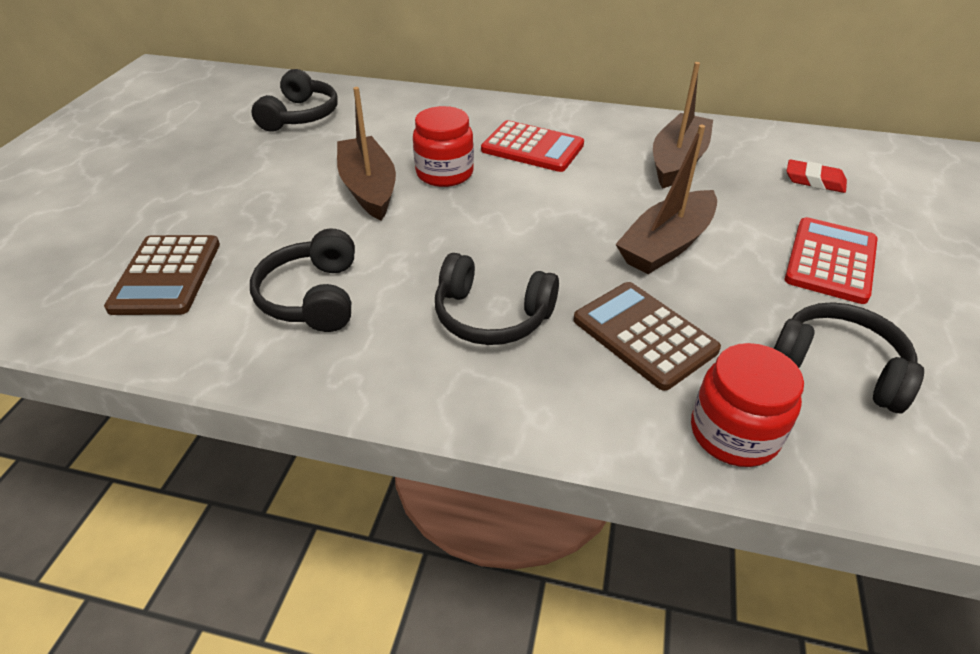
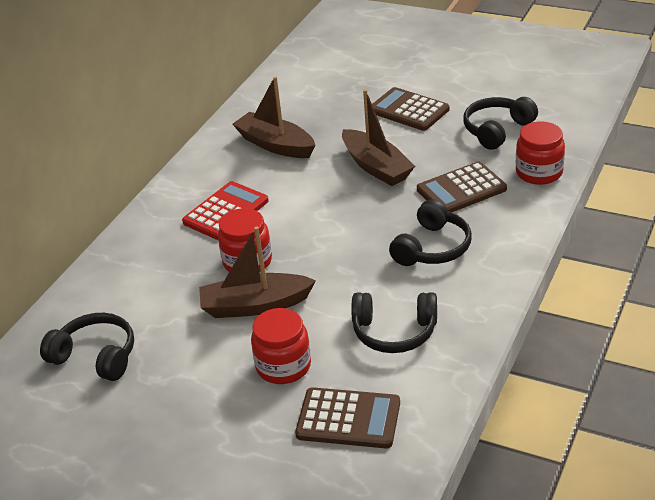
camera: 75 degrees left, 5 degrees down
red calculator [785,217,878,304] -> brown calculator [372,87,450,131]
red eraser [787,159,847,193] -> none
none -> red jar [251,308,311,384]

